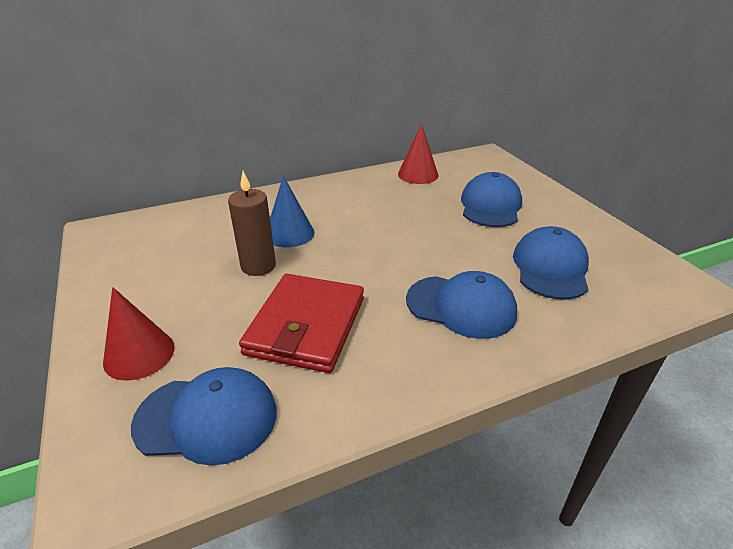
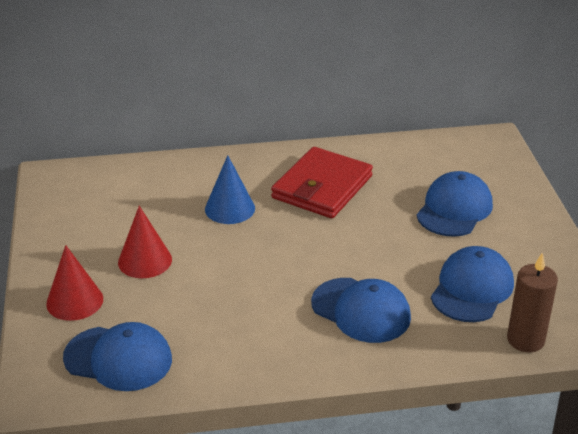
camera: 15 degrees right, 0 degrees up
brown candle [228,171,276,276] -> brown candle moved to [507,252,558,352]
red wallet [239,274,364,373] -> red wallet moved to [271,147,373,218]
red cone [398,124,438,184] -> red cone moved to [118,206,172,278]

